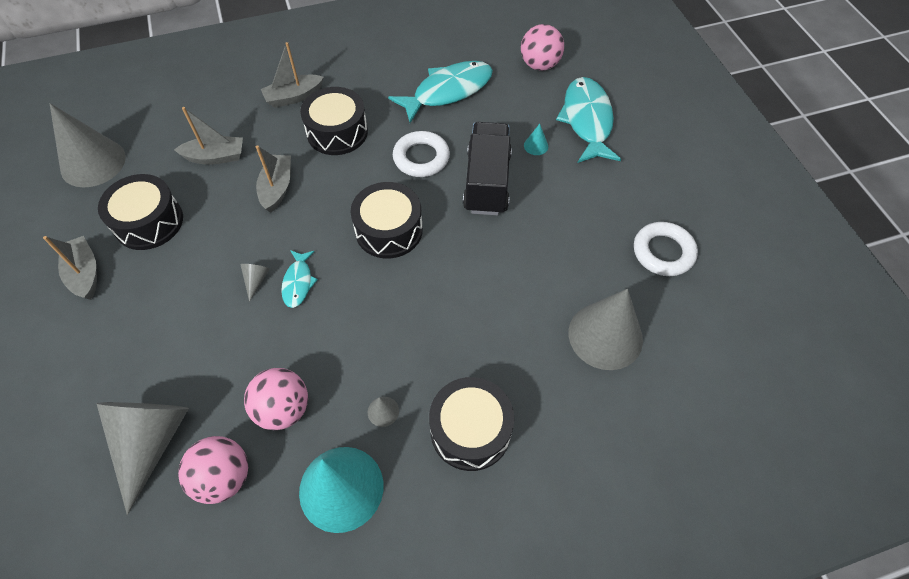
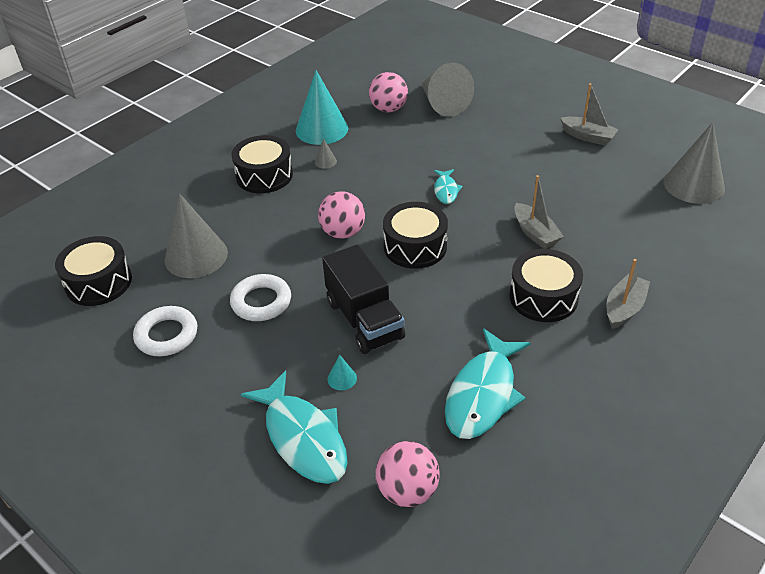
camera: 150 degrees right, 15 degrees down
black drum [98,174,183,250] -> black drum moved to [55,236,132,306]
grey boat [174,107,243,165] -> none
grey cone [240,264,270,302] -> none
pink ball [244,368,308,430] -> pink ball moved to [318,191,365,239]
turquoise fish [281,250,318,308] -> turquoise fish turned 150 degrees counterclockwise [434,169,463,204]
white ring [393,131,450,177] -> white ring moved to [230,274,291,321]

